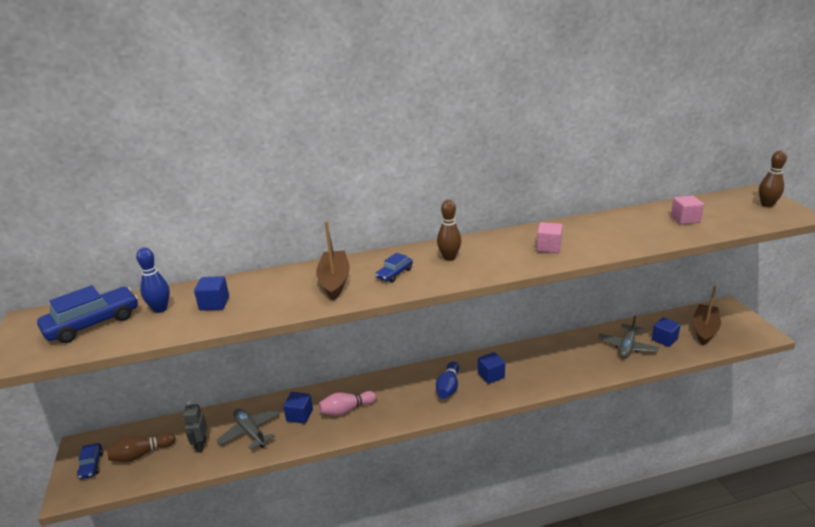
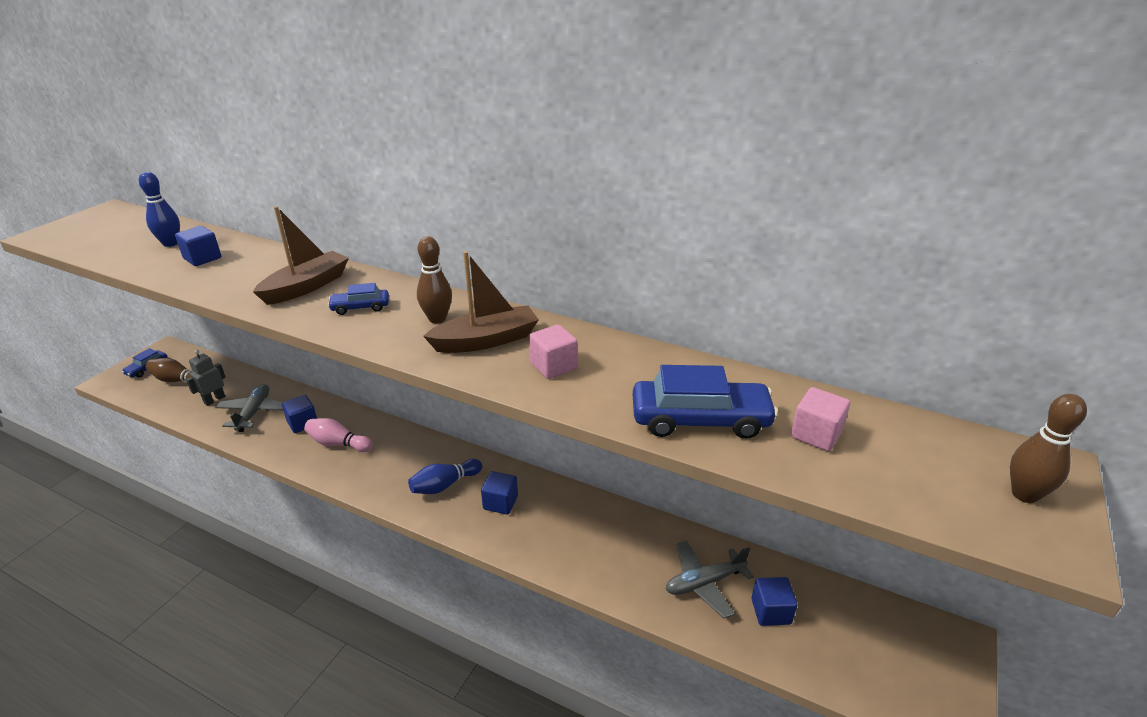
camera: 40 degrees right, 5 degrees up
blue car [37,285,138,343] -> blue car moved to [633,365,778,439]
brown boat [693,285,721,345] -> brown boat moved to [423,251,539,353]

